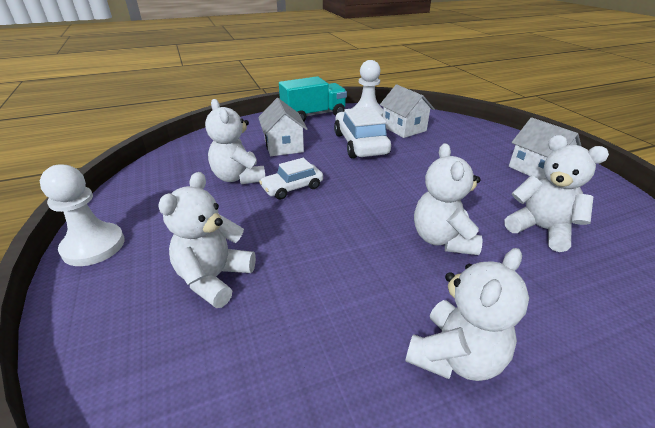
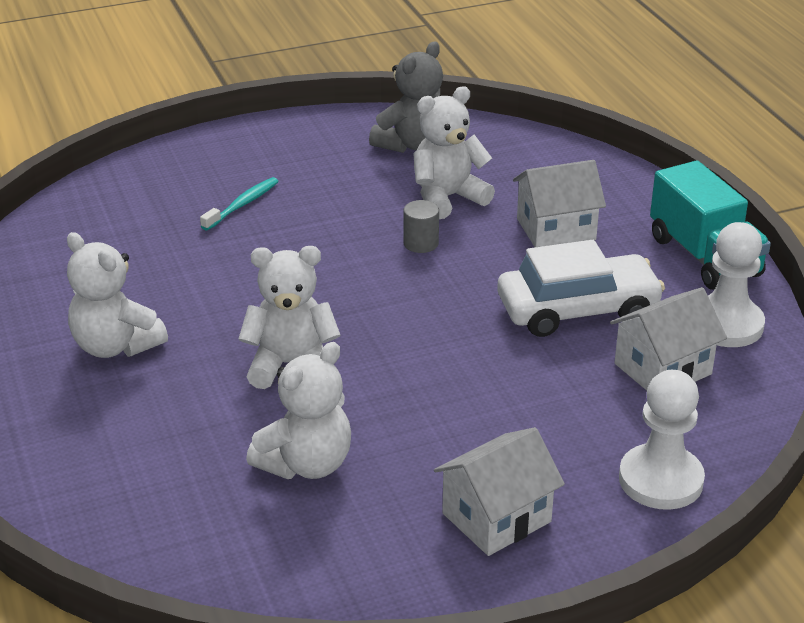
camera: 90 degrees right, 0 degrees up
white pawn [40,164,125,266] -> white pawn moved to [619,370,705,510]
white teddy bear [158,172,256,308] -> turquoise toothbrush [200,177,279,231]
white car [259,158,323,200] -> grey cylinder [403,200,439,253]
none -> grey teddy bear [369,41,443,153]

